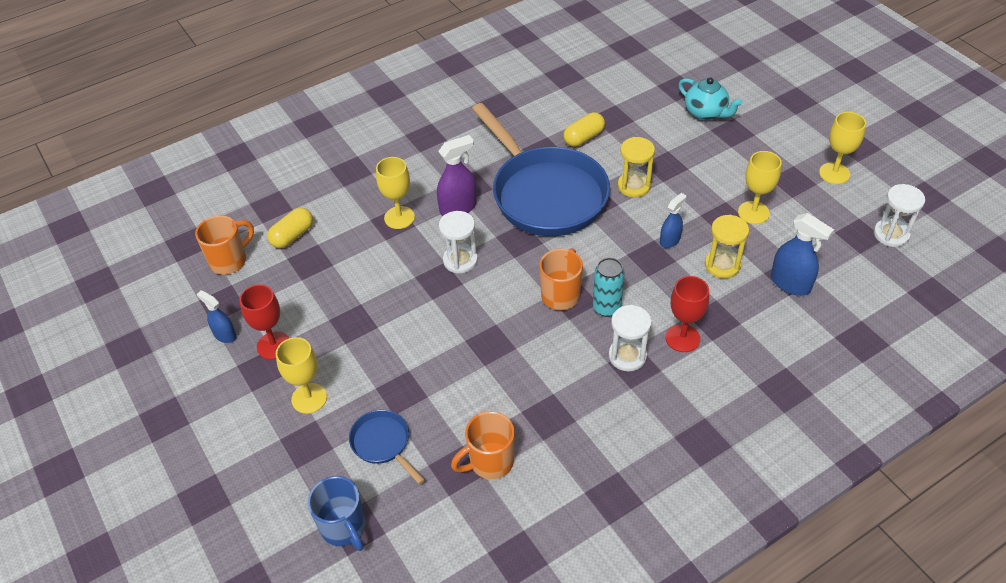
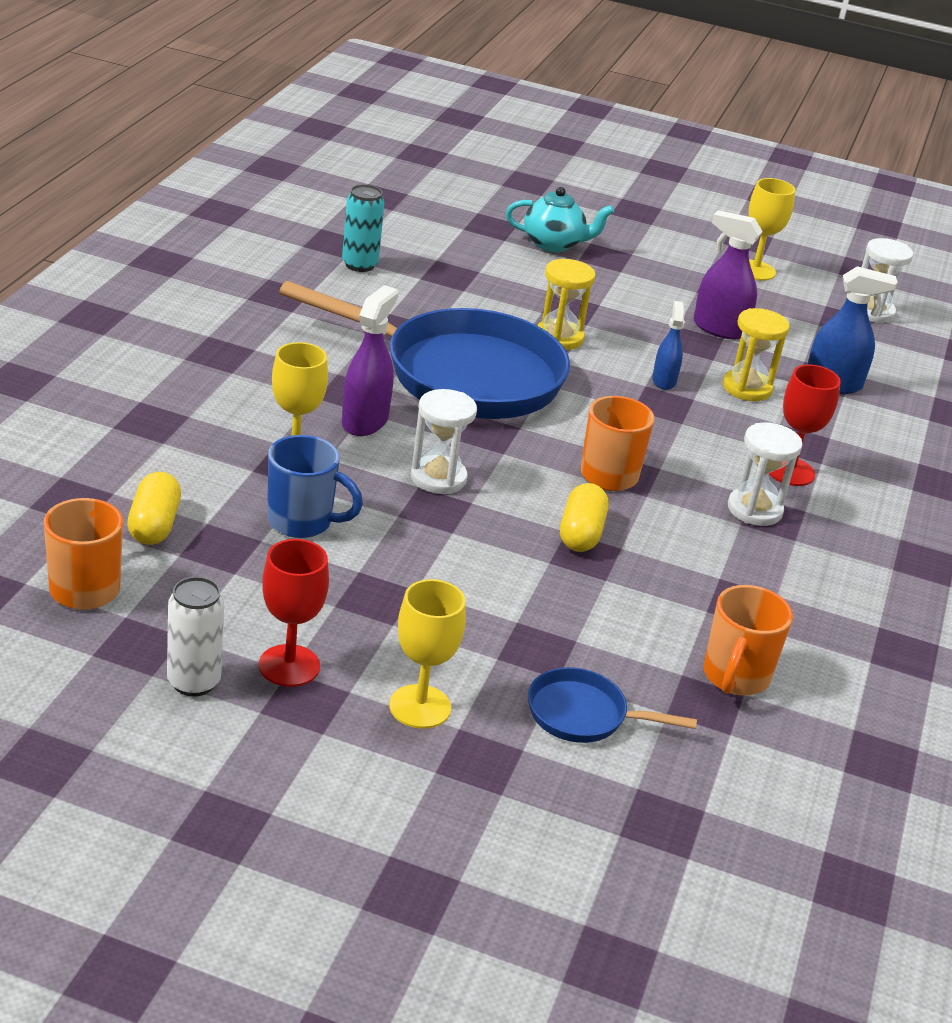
camera: 45 degrees left, 15 degrees down
blue spray bottle [197,290,236,343] -> white can [167,577,224,697]
blue mug [307,476,365,551] -> blue mug moved to [267,435,363,538]
yellow capsule [563,112,605,147] -> yellow capsule moved to [560,483,609,552]
turquoise can [593,258,624,317] -> turquoise can moved to [342,184,384,272]
yellow goblet [738,151,782,224] -> purple spray bottle [694,210,763,339]

